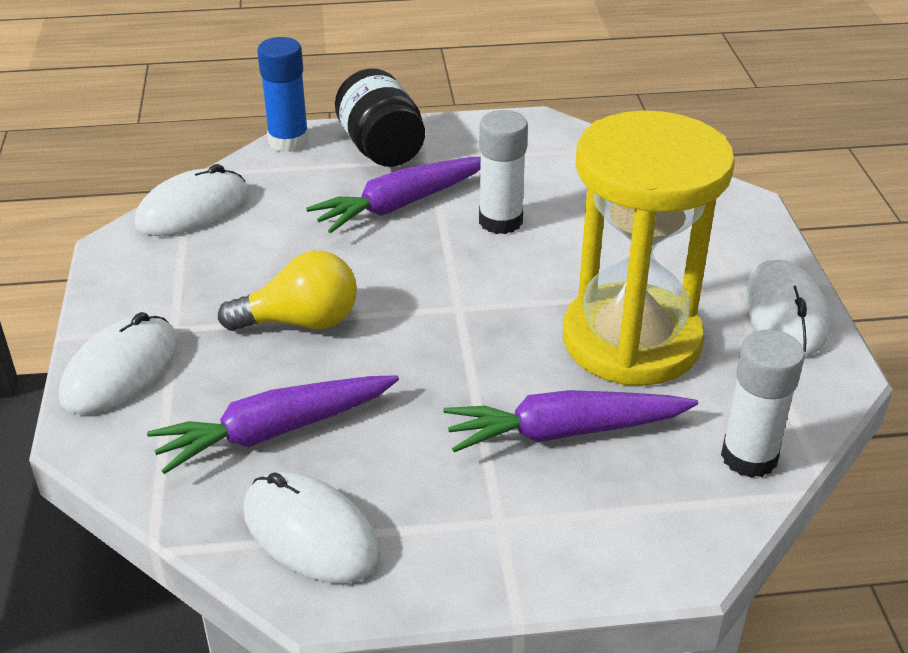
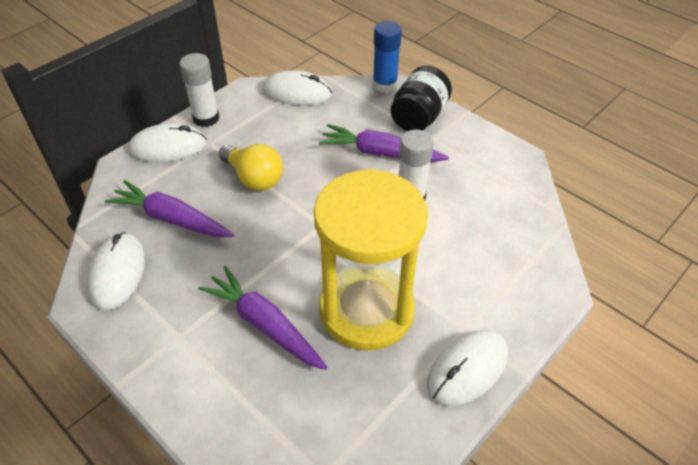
camera: 50 degrees right, 10 degrees up
white glue stick [721,329,805,478] -> white glue stick moved to [179,53,220,127]

